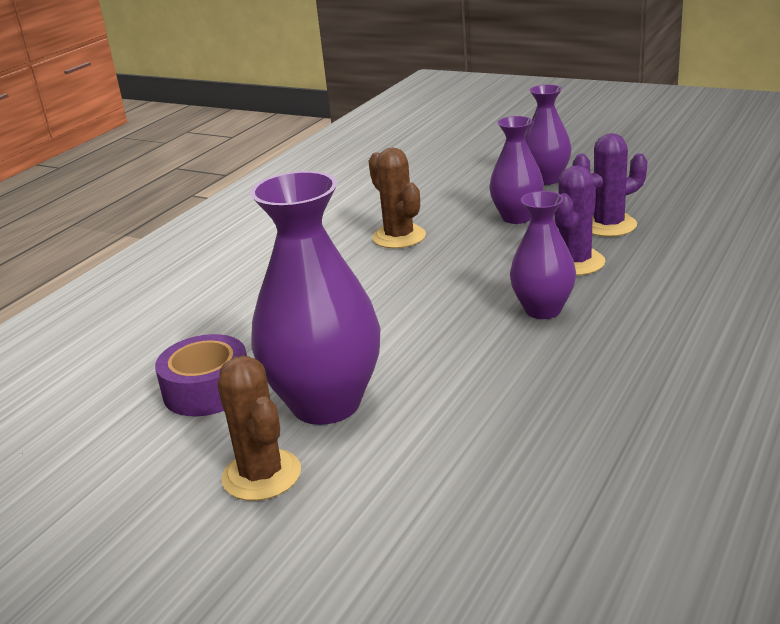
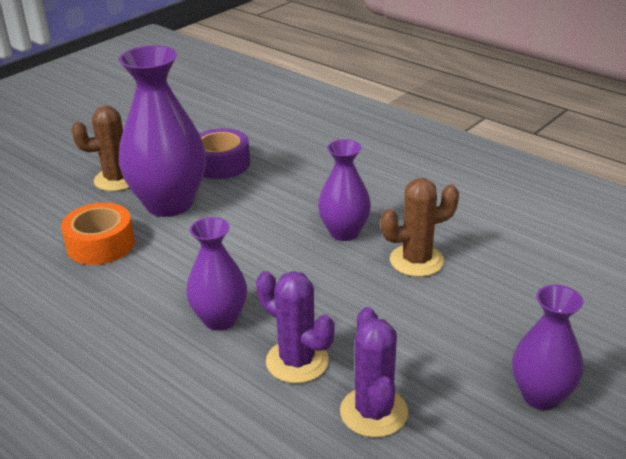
camera: 100 degrees right, 5 degrees up
purple vase [489,116,544,224] -> purple vase moved to [318,139,371,241]
none -> orange tape [61,203,135,265]

